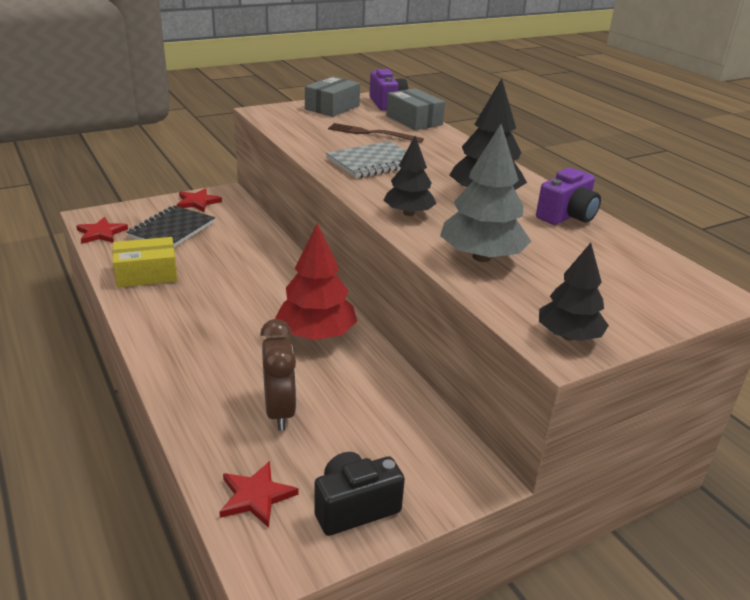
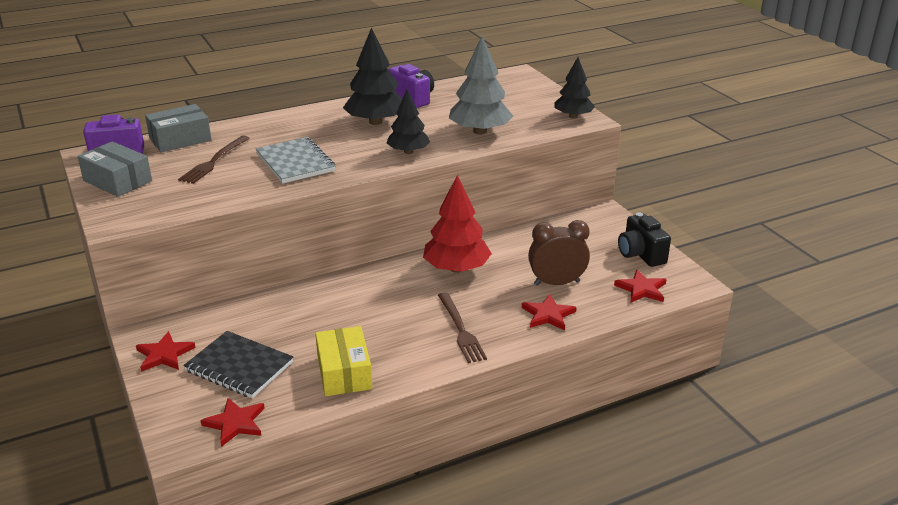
camera: 85 degrees left, 0 degrees up
none -> brown fork [438,292,487,363]
none -> red star [522,294,577,331]

